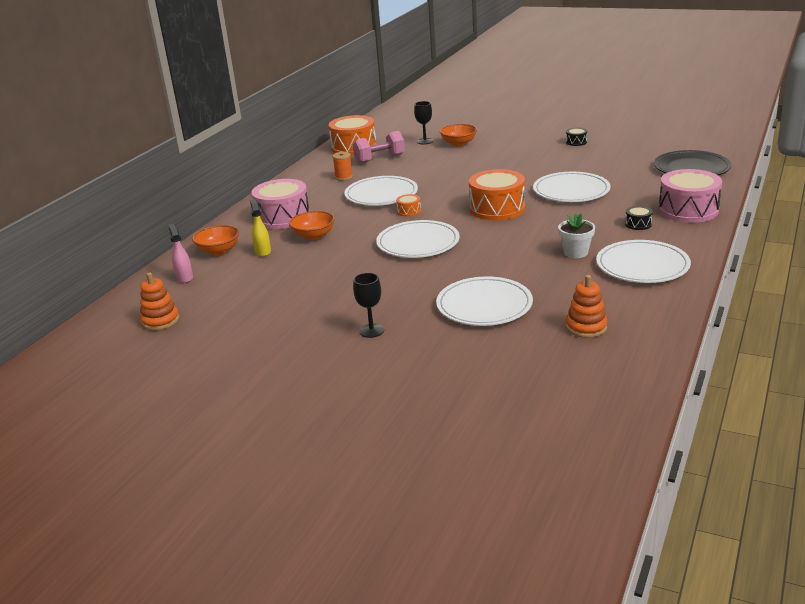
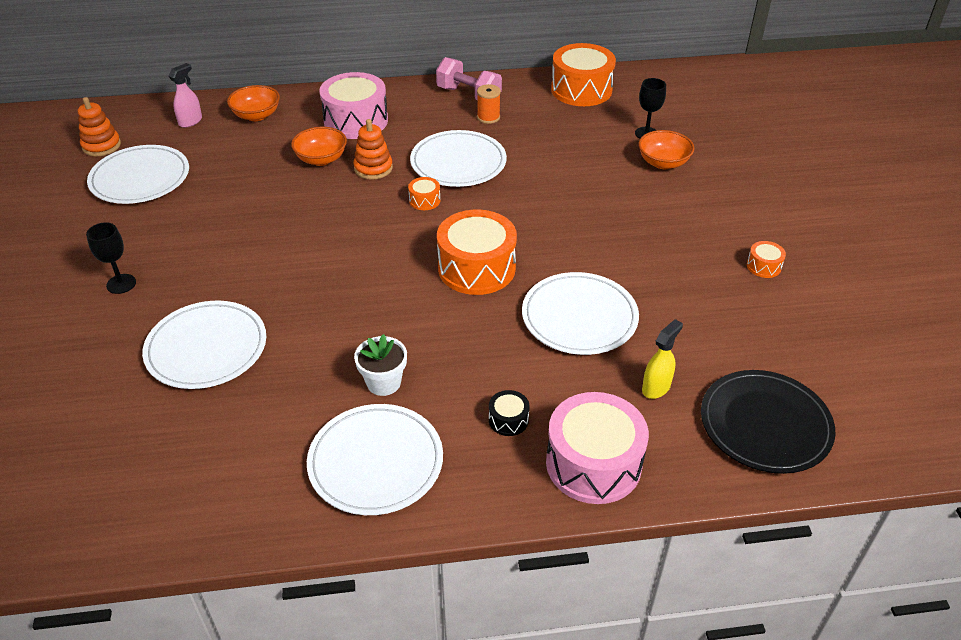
camera: 55 degrees right, 15 degrees up
yellow spray bottle [250,199,271,257] -> yellow spray bottle moved to [642,319,683,399]
pink dumbbell [353,131,405,164] -> pink dumbbell moved to [436,57,502,100]
white plate [376,220,460,258] -> white plate moved to [87,145,189,204]
black drum [566,128,587,146] -> orange drum [747,241,786,278]
orange stacking toy [566,275,607,338] -> orange stacking toy moved to [353,119,393,180]

